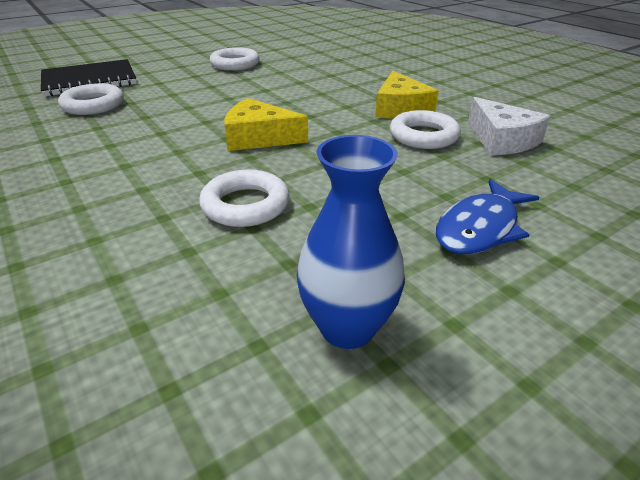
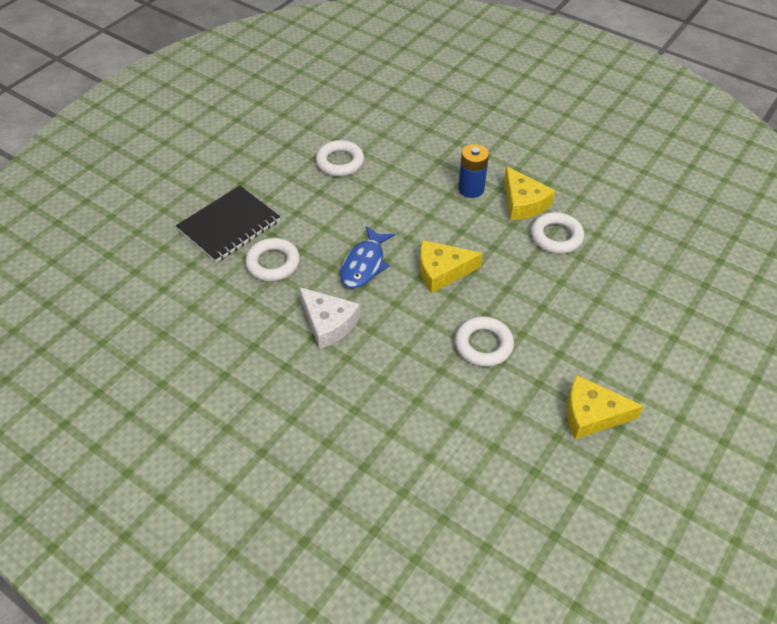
camera: 20 degrees left, 15 degrees up
blue vase [297,135,405,349] -> yellow cheese [567,375,644,439]
blue fish [436,179,540,254] -> blue fish moved to [340,226,395,288]
white cheese [468,97,551,155] -> white cheese moved to [299,287,360,349]
none -> blue battery [458,144,489,198]

